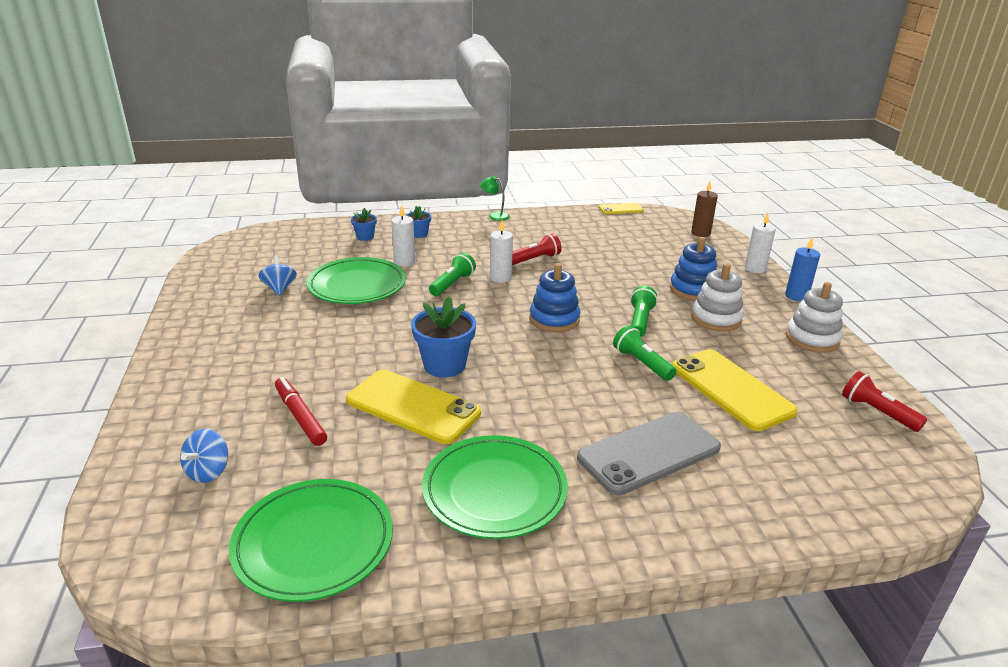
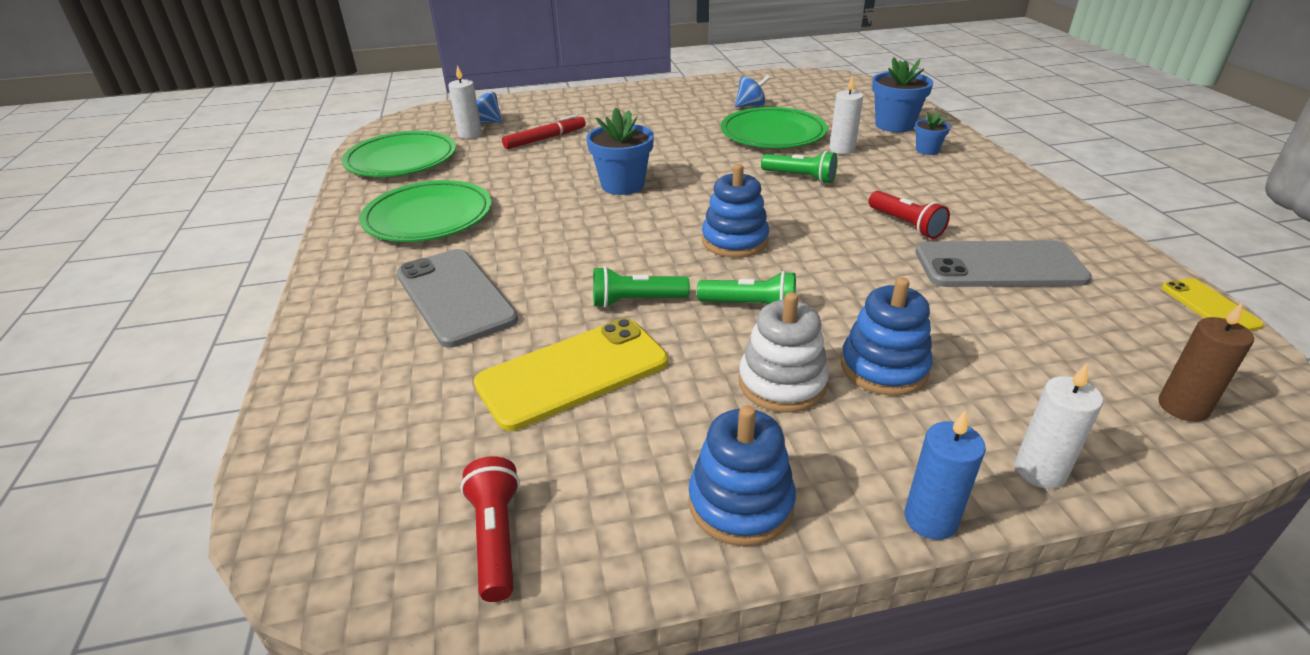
camera: 90 degrees right, 5 degrees up
yellow phone [346,369,481,444] -> none
blue flower pot [351,208,377,241] -> blue flower pot [872,57,933,132], size x1.84
green lamp [480,176,509,221] -> none
white candle [490,220,513,283] -> white candle moved to [448,65,482,139]
green flashlight [613,325,676,381] -> green flashlight turned 150 degrees counterclockwise [593,266,690,308]
white stacking toy [786,282,843,353] -> blue stacking toy [688,405,796,546]
red flashlight [842,371,927,432] -> red flashlight turned 60 degrees counterclockwise [460,456,520,602]
none -> grey phone [915,240,1092,287]

